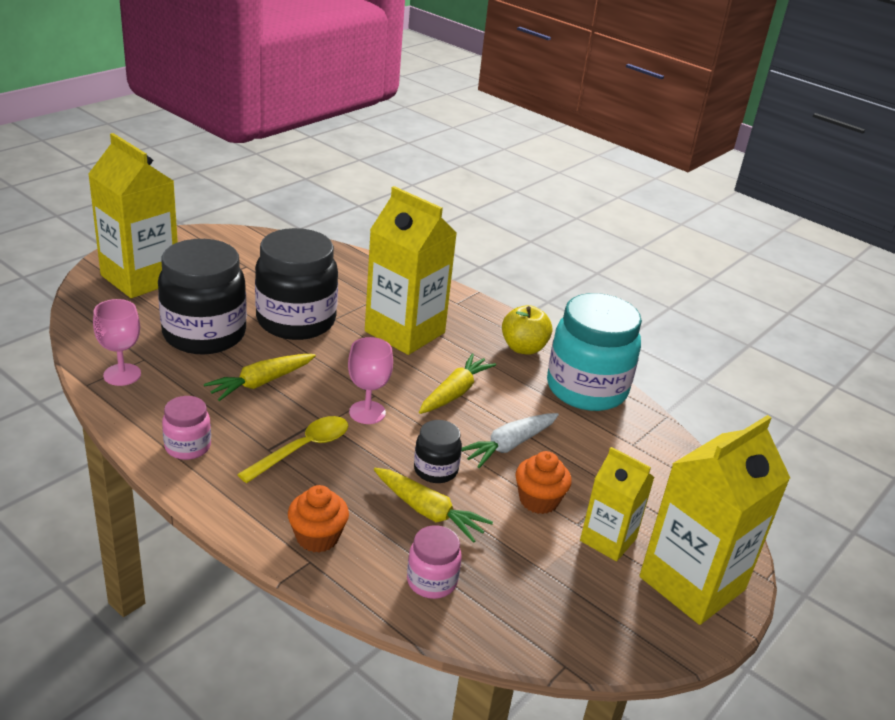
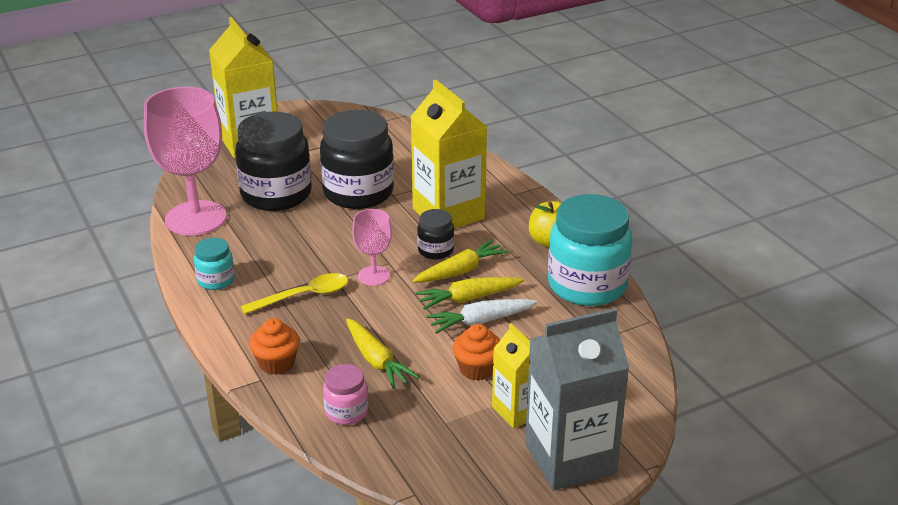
camera: 25 degrees right, 0 degrees up
pink goblet [93,299,141,386] -> pink goblet [144,87,226,236], size x2.02
pink jar [162,396,211,460] -> turquoise jar [194,238,235,290]
yellow carrot [204,354,316,401] -> yellow carrot moved to [415,277,524,310]
black jar [414,420,462,483] -> black jar moved to [417,209,454,259]
yellow carton [639,415,790,625] -> grey carton [525,308,629,490]

